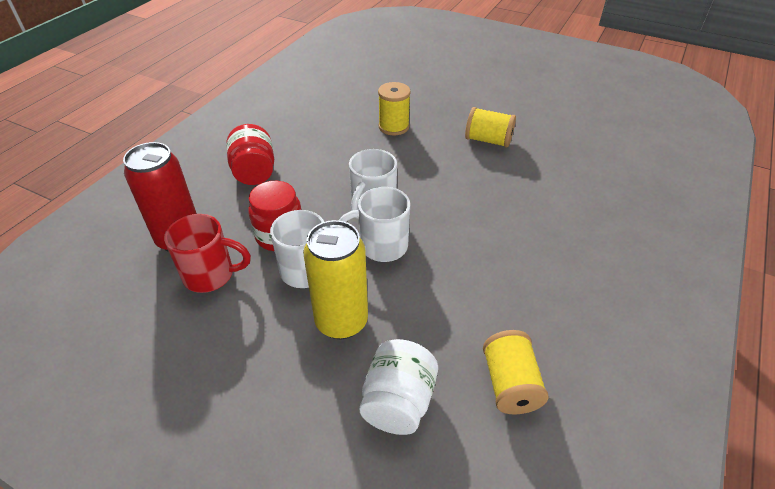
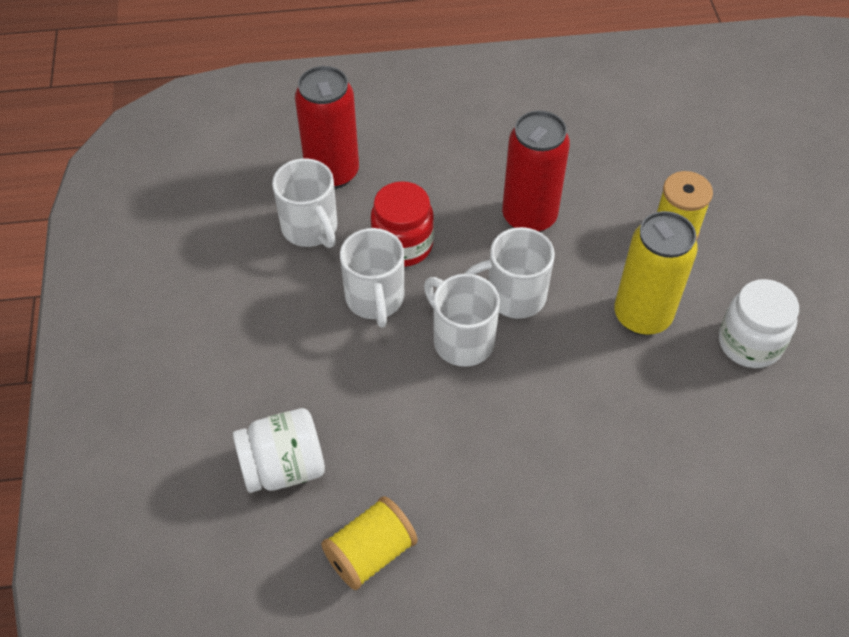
camera: 55 degrees right, 10 degrees up
red mug [164,214,251,293] -> white mug [272,158,337,248]
red jar [226,124,274,185] -> none
yellow can [303,220,368,339] -> yellow can moved to [614,211,698,335]
yellow spool [465,107,516,148] -> white jar [719,279,799,368]
none -> red can [502,110,570,232]

